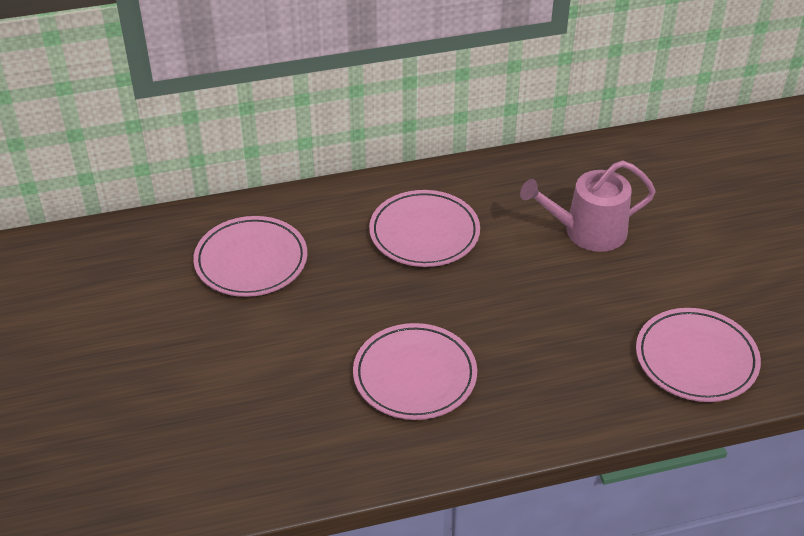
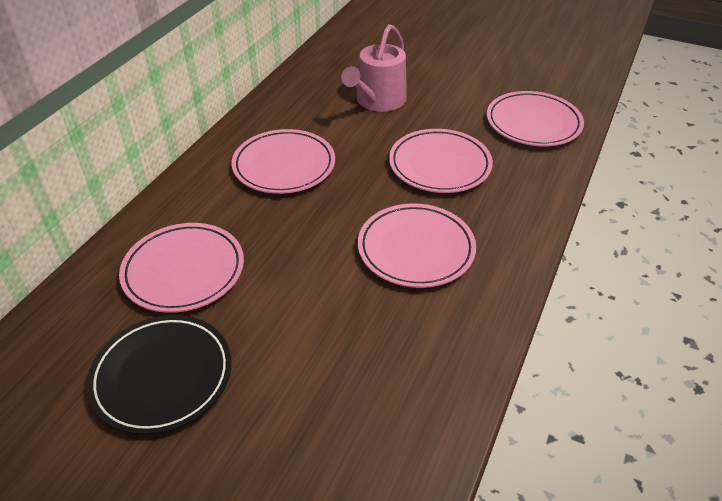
camera: 50 degrees left, 0 degrees up
none -> black plate [87,315,232,435]
none -> pink plate [389,129,493,193]

